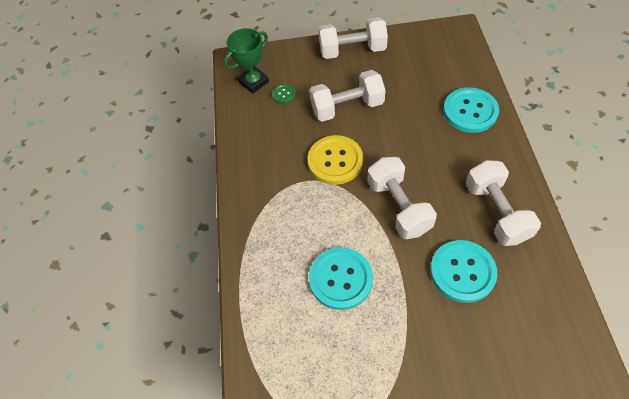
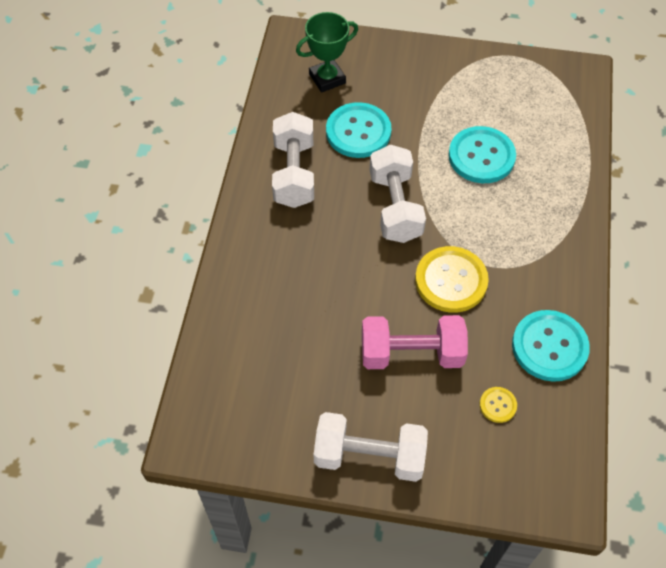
camera: 170 degrees left, 0 degrees up
green trophy [224,28,269,94] -> green trophy moved to [296,12,358,93]
green button [272,84,296,104] -> yellow button [480,387,517,423]
white dumbbell [309,70,386,122] -> pink dumbbell [362,315,468,369]
turquoise button [443,87,499,133] -> turquoise button moved to [512,310,590,382]

